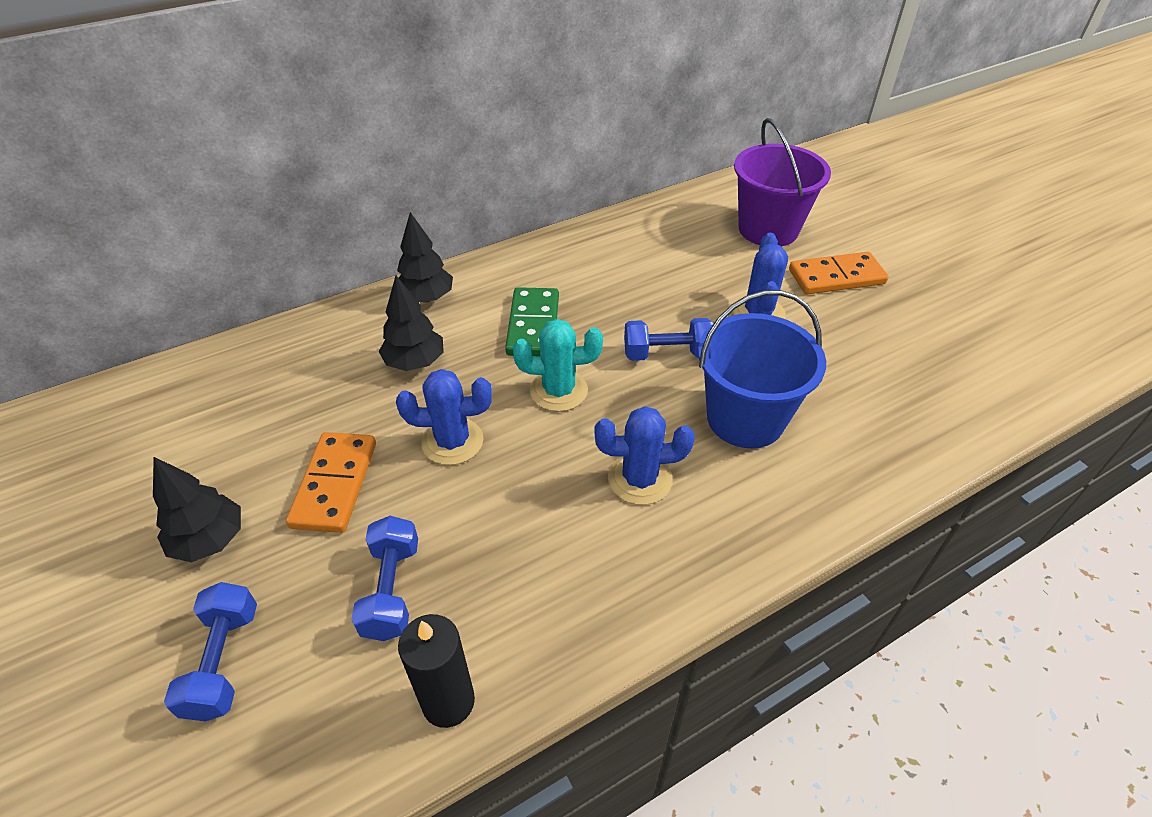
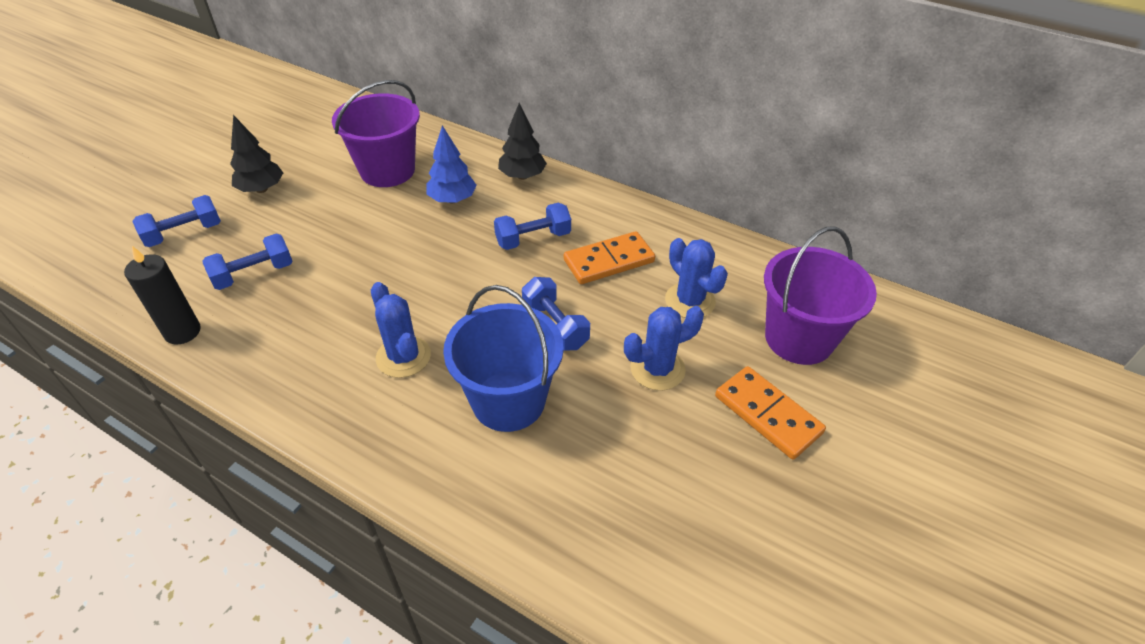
camera: 60 degrees right, 0 degrees up
orange domino [286,432,376,533] -> orange domino moved to [564,231,655,284]
black tree [379,276,444,371] -> blue tree [426,125,477,203]
blue cactus [396,369,492,465] -> blue cactus moved to [665,238,728,318]
green domino [505,287,559,356] -> blue dumbbell [494,203,571,250]
turquoise cactus [513,319,603,412] -> none
none -> purple bucket [332,80,420,187]

